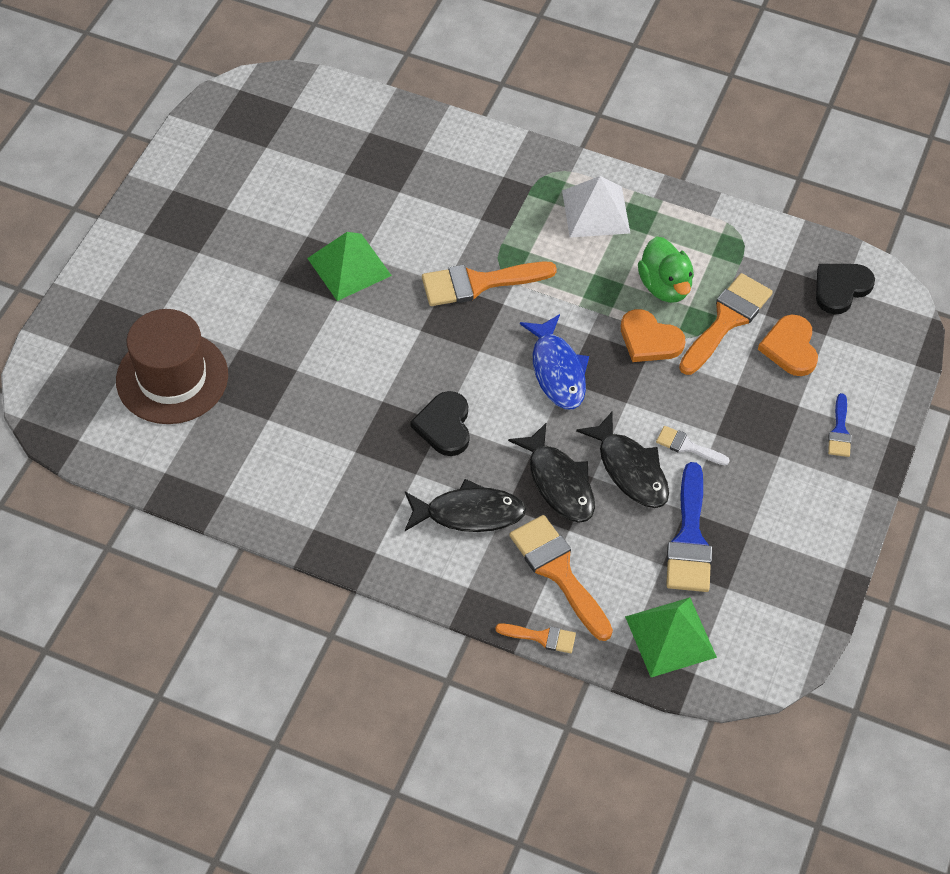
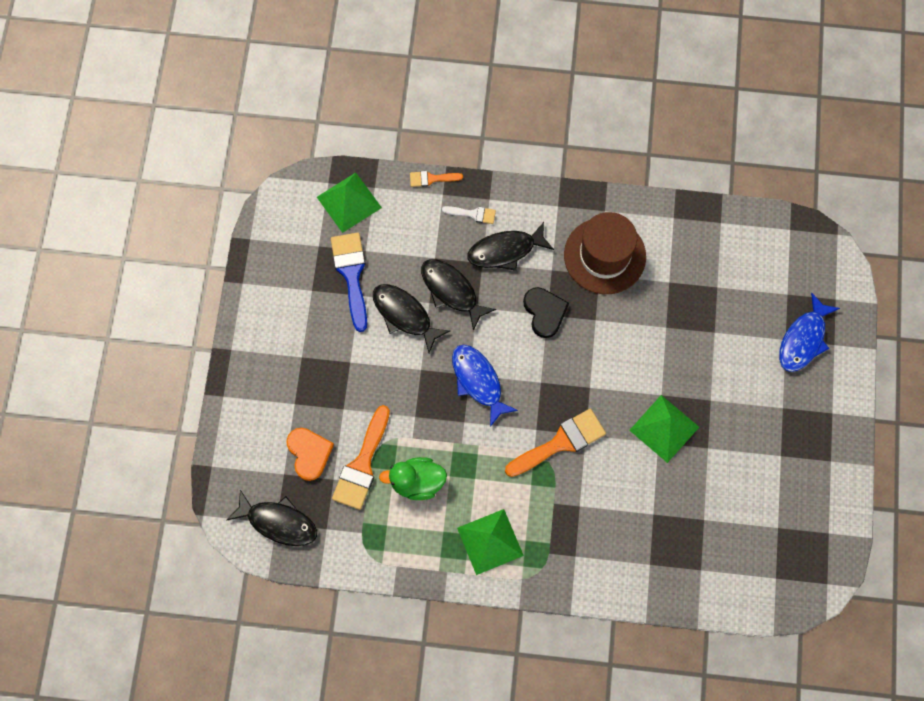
camera: 165 degrees right, 15 degrees up
brown hat [116,309,228,424] -> brown hat moved to [564,212,646,294]
orange brush [509,515,613,641] -> none
white pyramid [562,176,630,238] -> green pyramid [457,509,524,575]
orange heart [621,309,685,362] -> none
green duck [638,236,694,303] -> green duck turned 60 degrees counterclockwise [379,457,447,500]
white brush [656,426,730,465] -> white brush moved to [442,206,496,224]
black heart [816,264,875,314] -> black fish [227,490,317,546]
blue brush [828,393,852,457] -> none
none -> blue fish [779,292,840,372]

